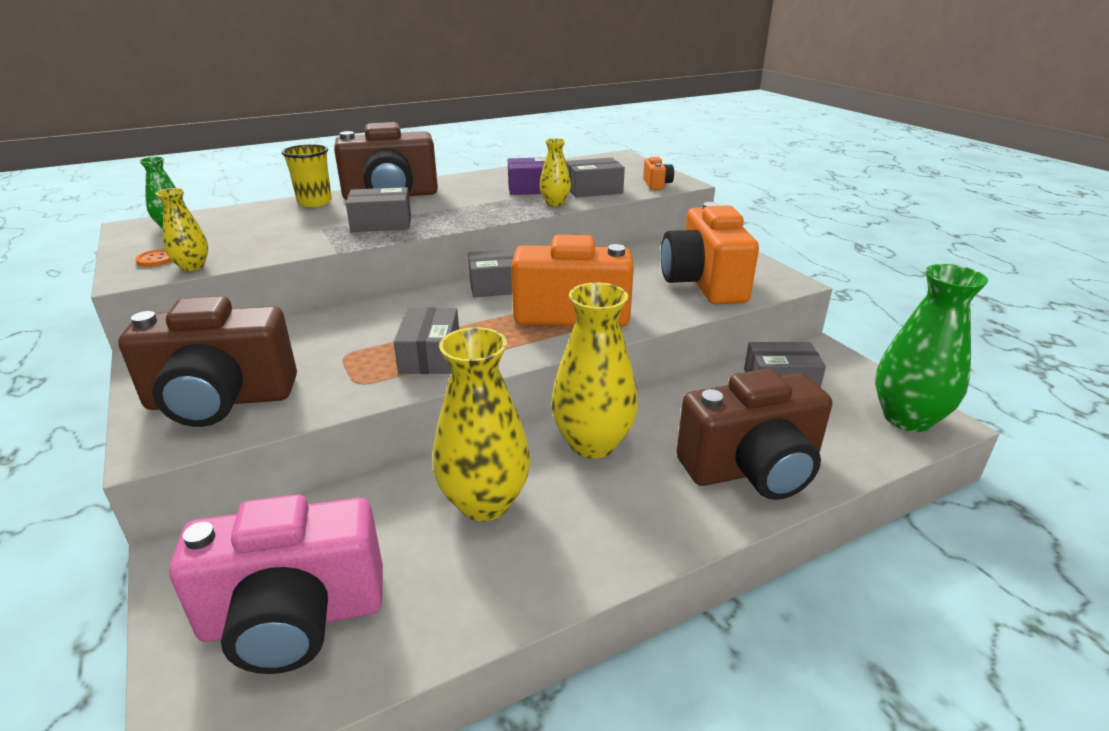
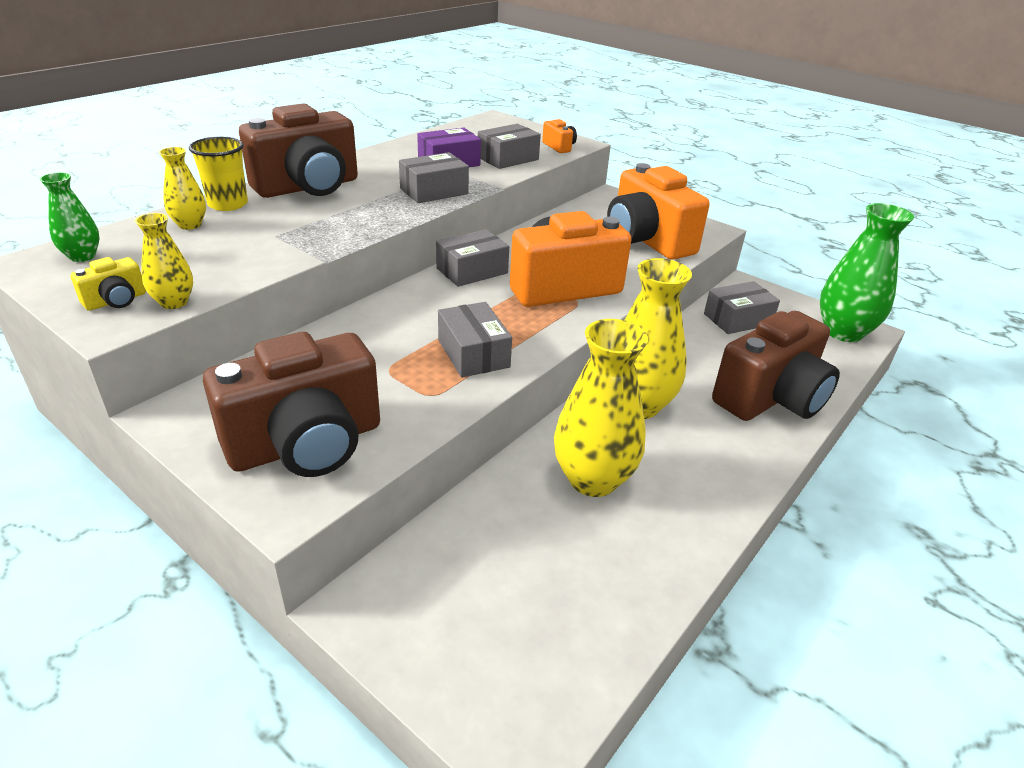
camera: 25 degrees left, 5 degrees up
orange button [136,249,172,267] -> yellow camera [71,257,146,311]
pink camera [169,494,383,674] -> none
grey box [346,187,411,232] -> grey box moved to [399,152,469,203]
yellow vase [540,138,571,206] -> yellow vase moved to [159,147,206,230]

